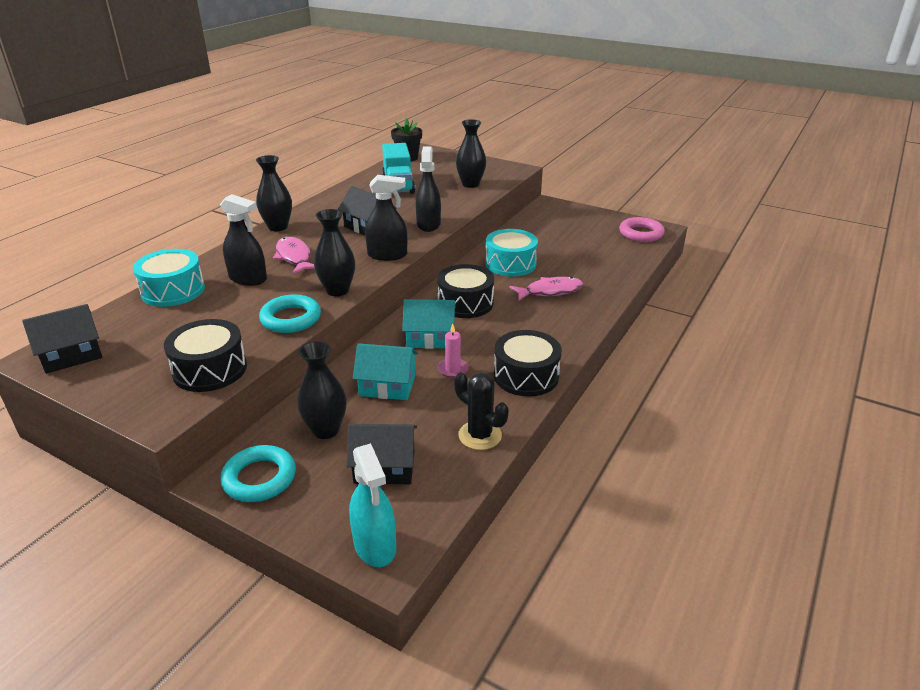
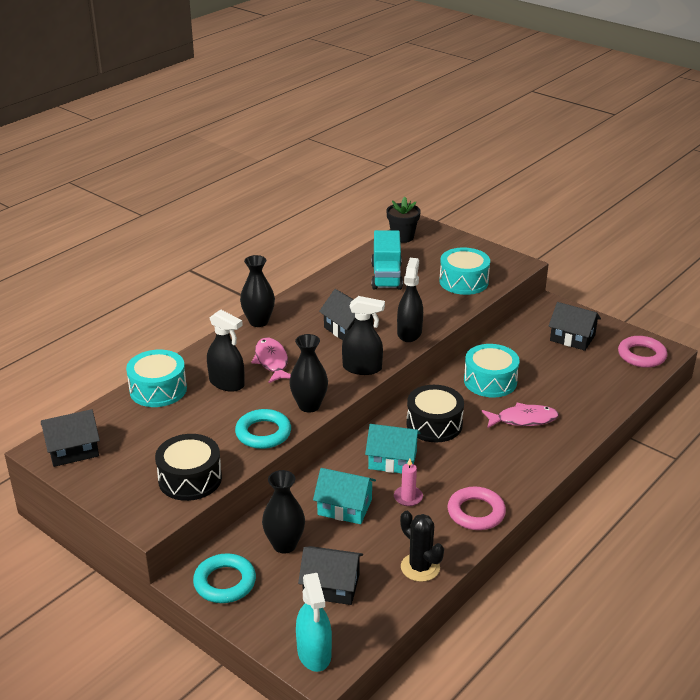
camera: 10 degrees right, 0 degrees up
black vase [456,119,486,188] -> turquoise drum [439,247,490,295]
black drum [494,330,562,397] -> pink ring [448,487,506,530]
none -> black house [548,302,601,351]

